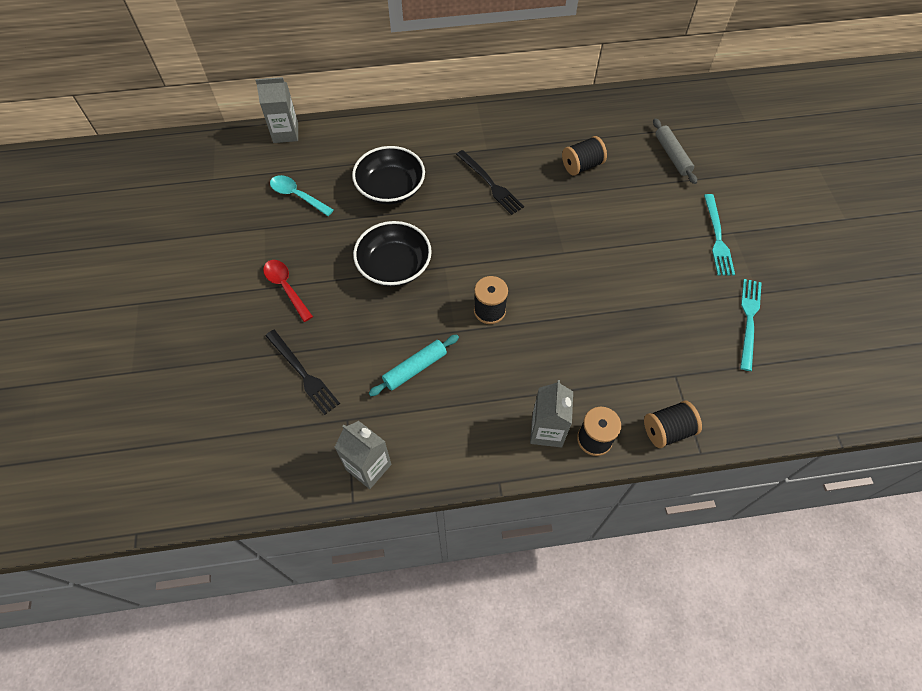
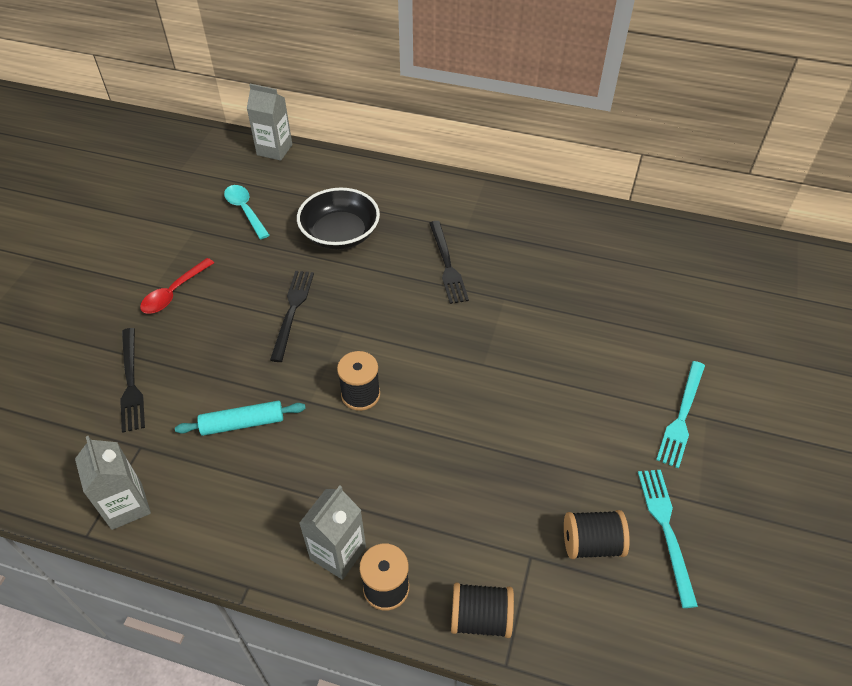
camera: 25 degrees right, 10 degrees down
red spoon [263,260,313,322] -> red spoon turned 135 degrees counterclockwise [140,258,214,314]
black bowl [353,221,432,287] -> black fork [270,271,314,362]
black spool [562,136,607,175] -> black spool moved to [564,510,630,559]
grey rolling pin [653,118,697,184] -> none
turquoise fork [740,279,762,371] -> turquoise fork turned 45 degrees counterclockwise [638,470,698,608]

